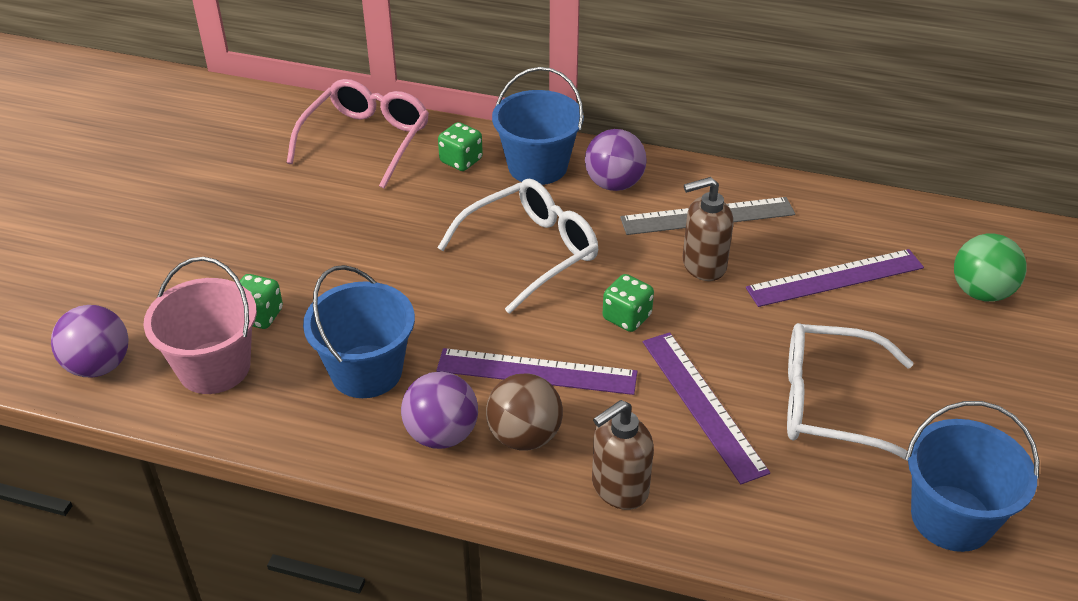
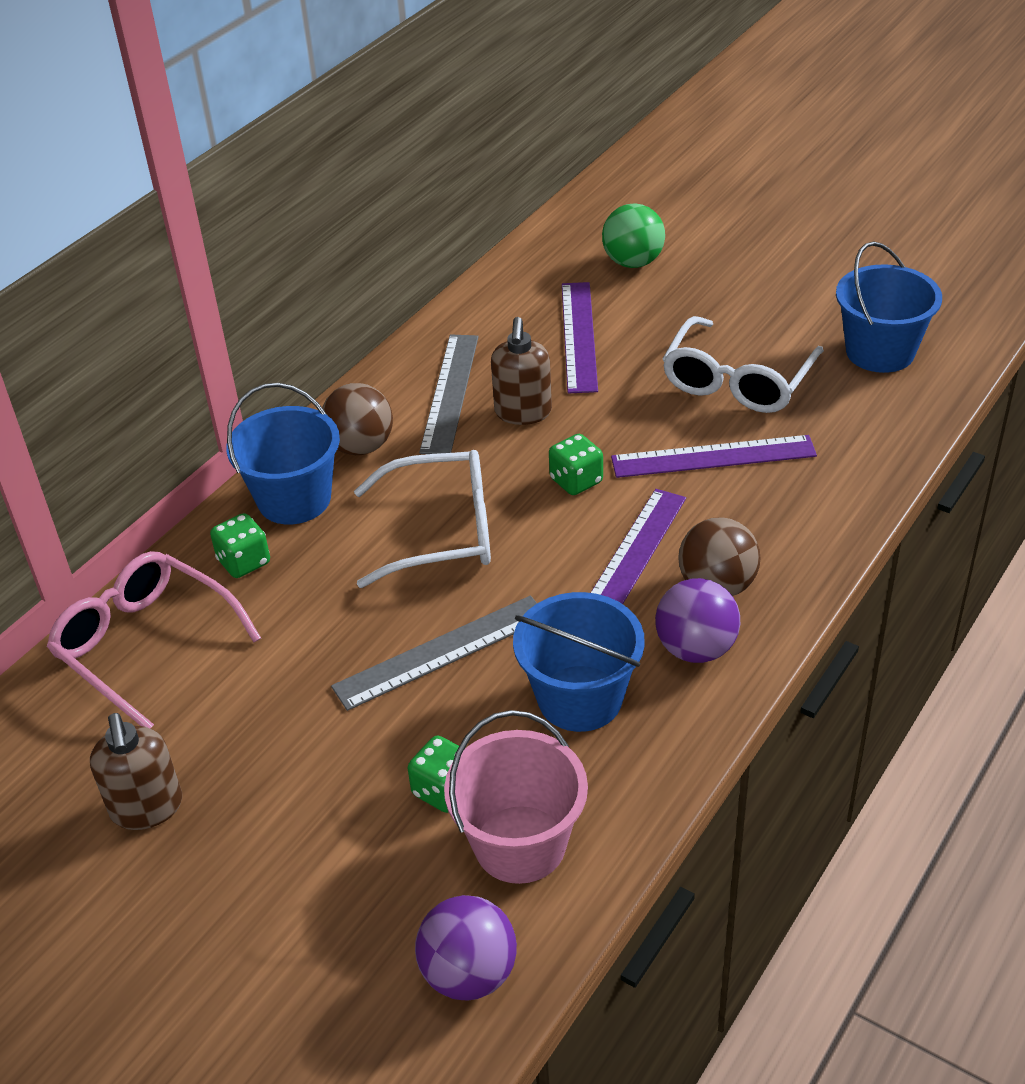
camera: 70 degrees left, 0 degrees up
white glasses [437,179,598,314] -> white glasses turned 105 degrees clockwise [354,450,491,588]
purple ball [585,129,647,191] -> brown ball [322,383,393,455]
brown soap dispenser [592,400,654,510] -> brown soap dispenser moved to [90,713,182,830]
none -> grey ruler [331,596,537,711]

